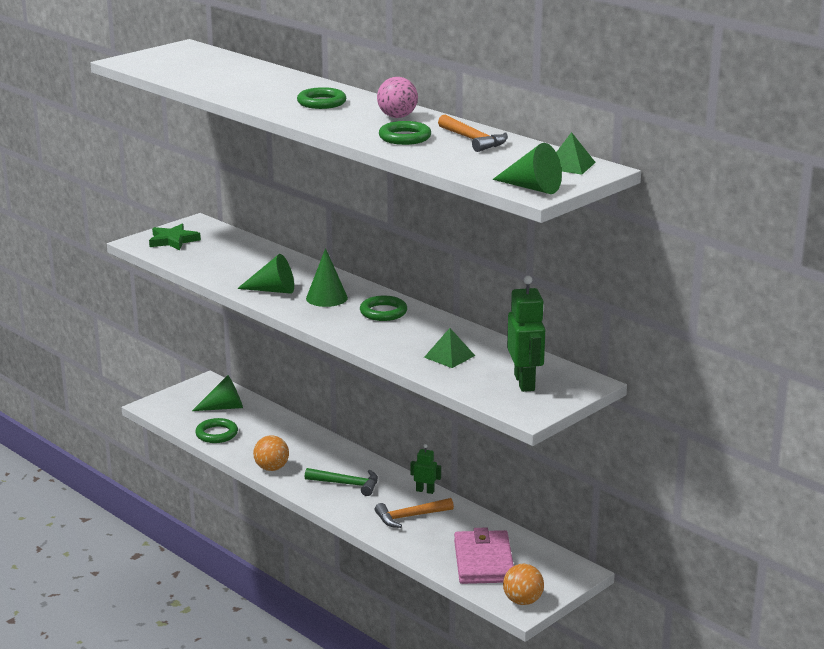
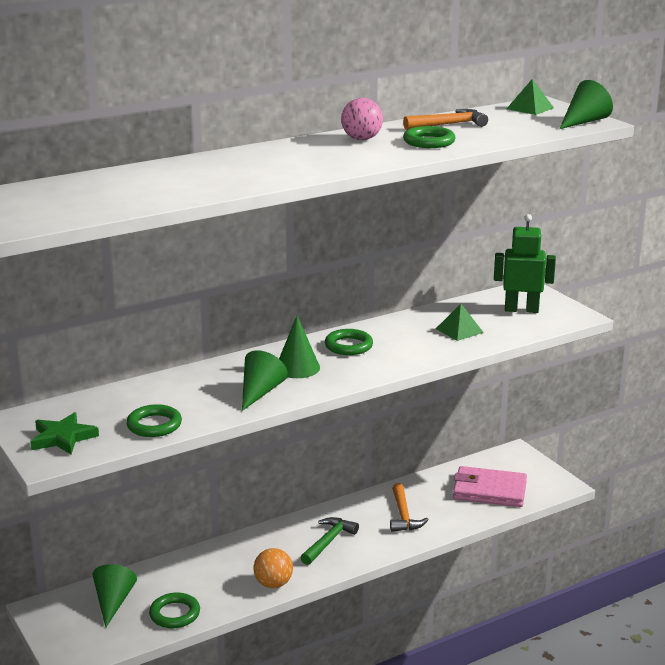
camera: 75 degrees left, 0 degrees up
green ring [297,87,346,109] -> green ring moved to [126,404,182,437]
green robot [410,444,441,494] -> none
orange ball [503,564,544,605] -> none

